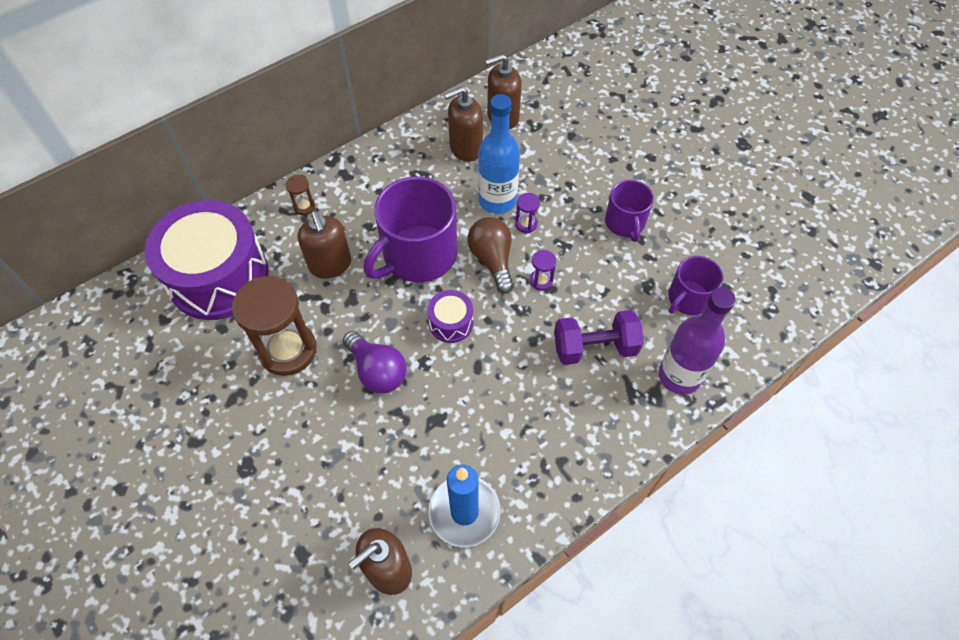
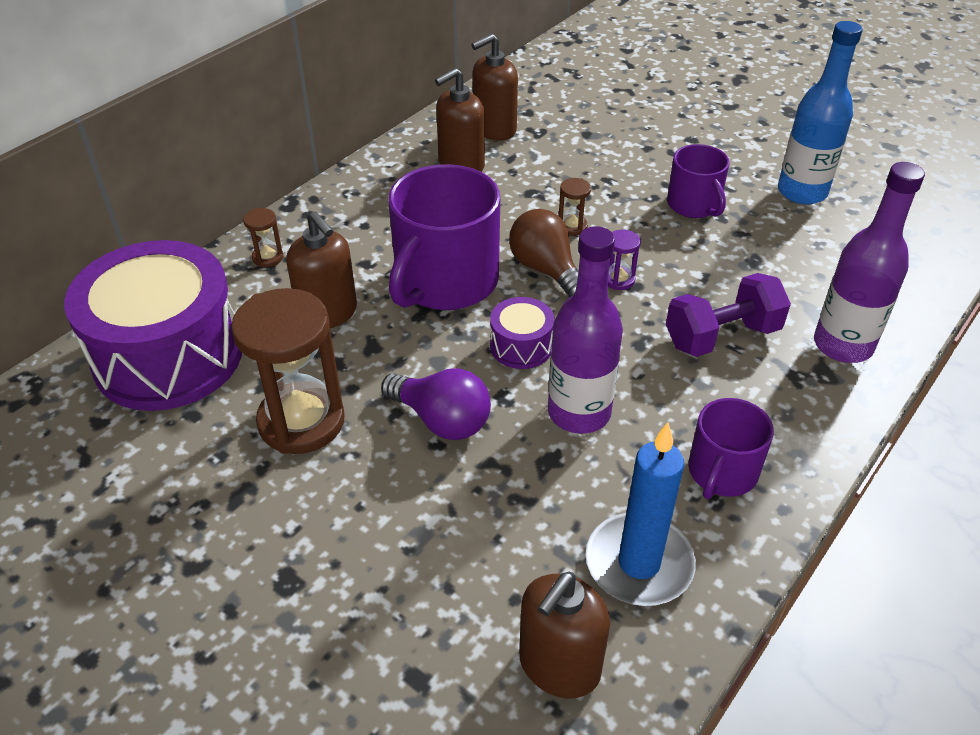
camera: 15 degrees left, 15 degrees down
blue bottle [478,94,520,214] -> blue bottle moved to [778,21,863,205]
purple hourglass [515,193,540,233] -> brown hourglass [559,178,591,236]
purple mug [668,256,723,315] -> purple mug moved to [688,398,774,499]
none -> purple bottle [548,226,623,434]

